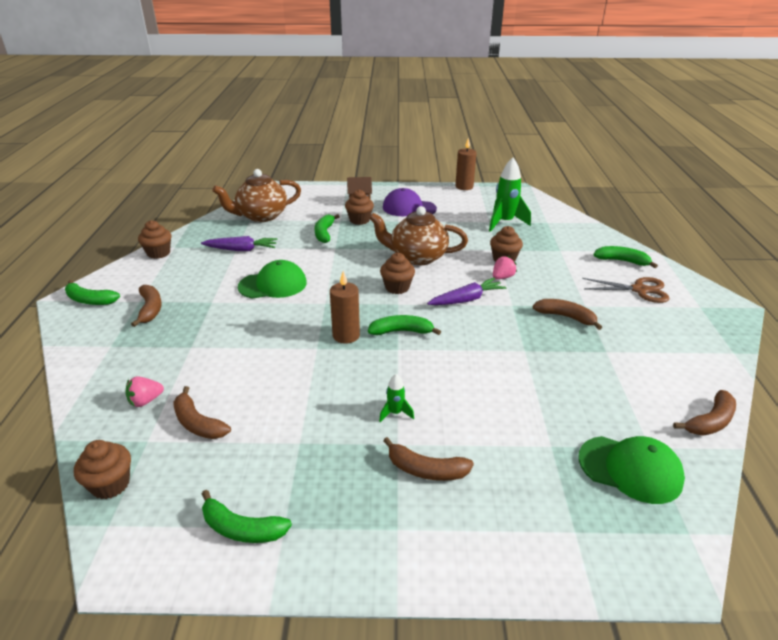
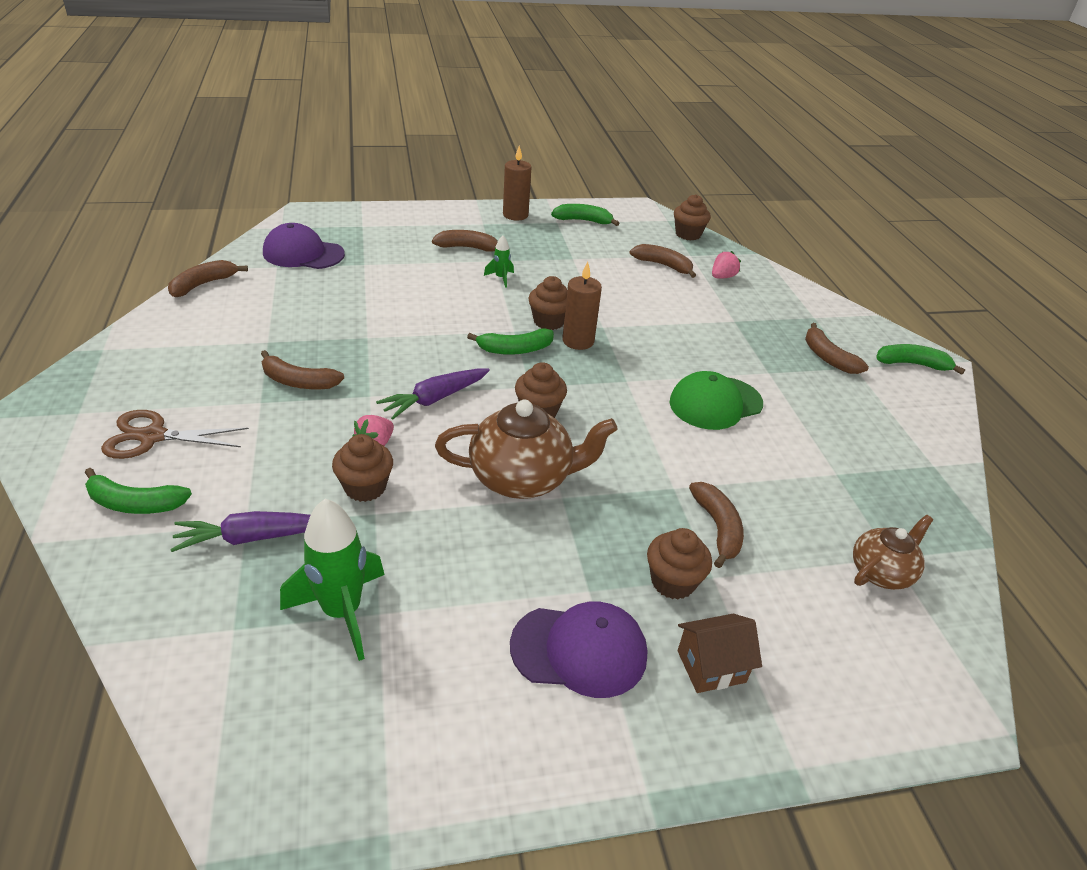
camera: 165 degrees right, 5 degrees up
brown cupcake [138,220,172,259] -> brown cupcake moved to [528,276,567,330]
purple carrot [201,236,277,251] -> purple carrot moved to [170,511,310,552]
brown teapot [212,169,301,222] -> brown teapot [853,515,933,590], size x0.60
green banana [315,214,340,243] -> brown banana [689,482,744,568]
brown candle [455,138,476,190] -> brown candle moved to [503,146,532,221]
green cap [579,436,685,504] -> purple cap [263,223,345,269]

